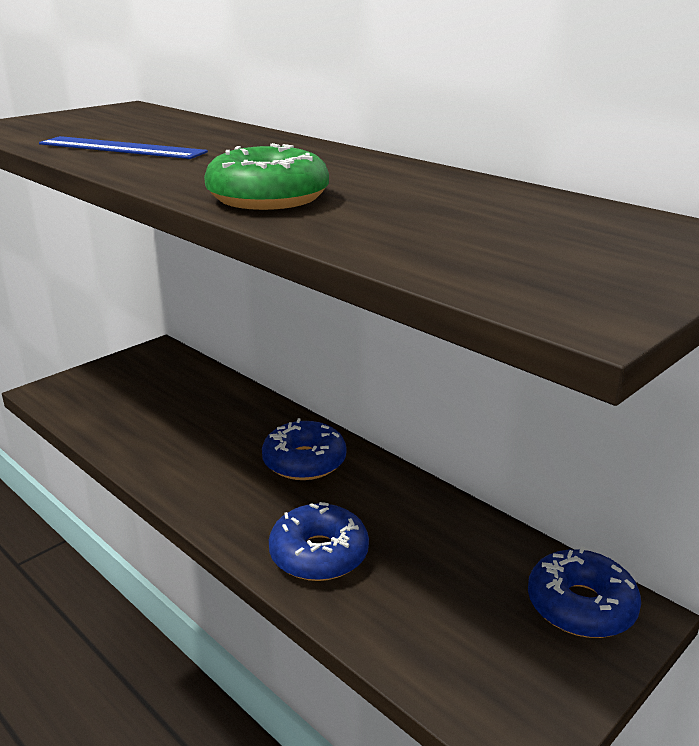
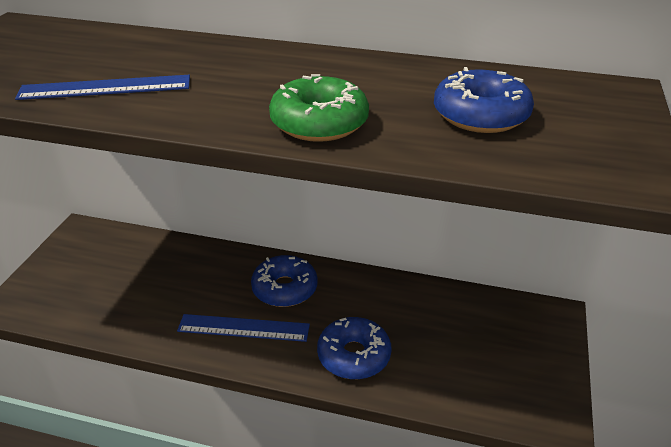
camera: 30 degrees left, 10 degrees up
blue donut [528,546,641,638] -> blue donut moved to [434,67,534,133]
none -> blue ruler [177,314,310,342]

